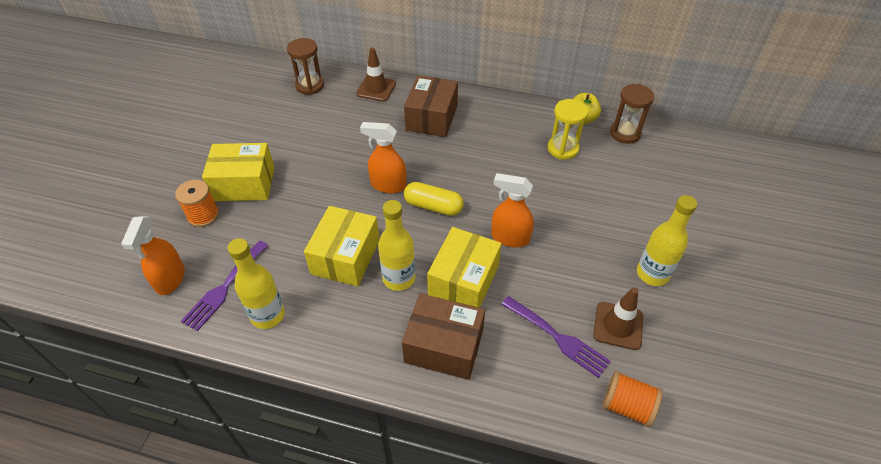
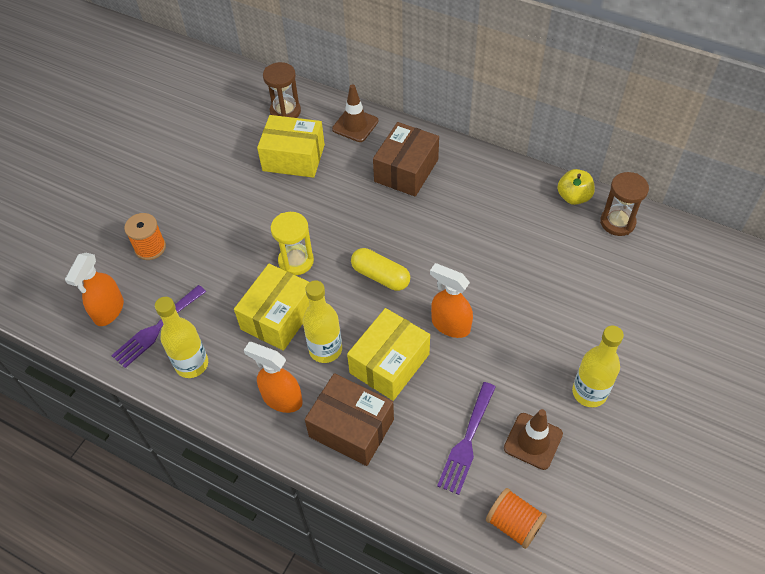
camera: 15 degrees right, 5 degrees up
yellow box [202,143,275,201] -> yellow box moved to [257,115,325,178]
orange spray bottle [360,122,406,193] -> orange spray bottle moved to [244,342,303,413]
purple fork [501,296,611,378] -> purple fork turned 60 degrees clockwise [437,382,496,495]
yellow hourglass [548,99,588,160] -> yellow hourglass moved to [271,212,314,275]

